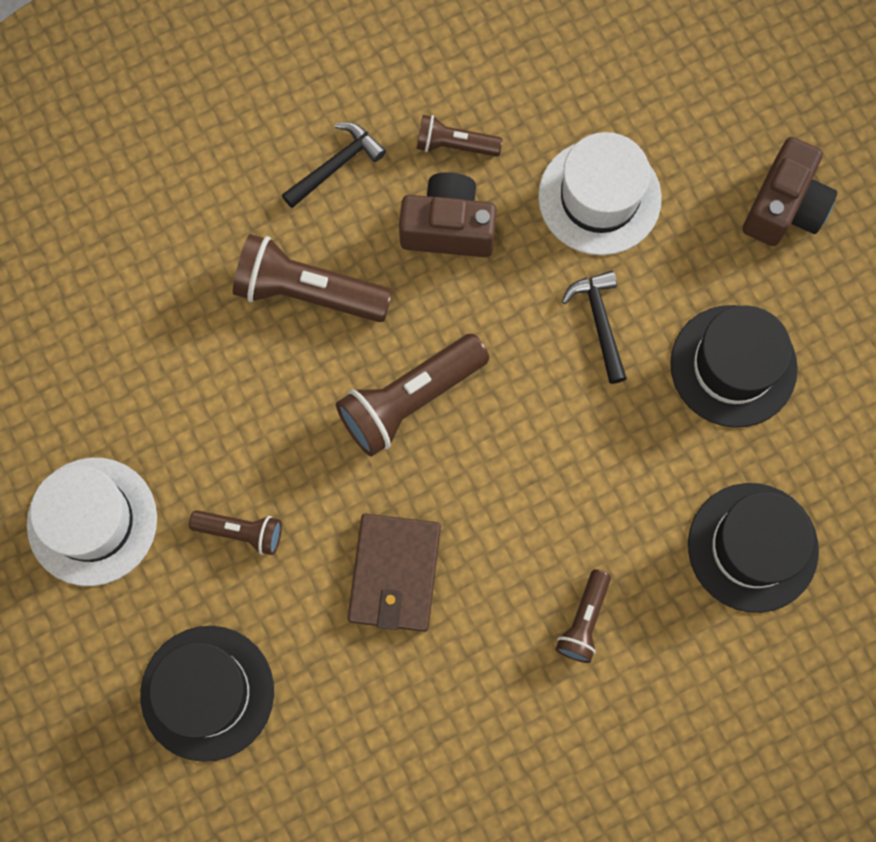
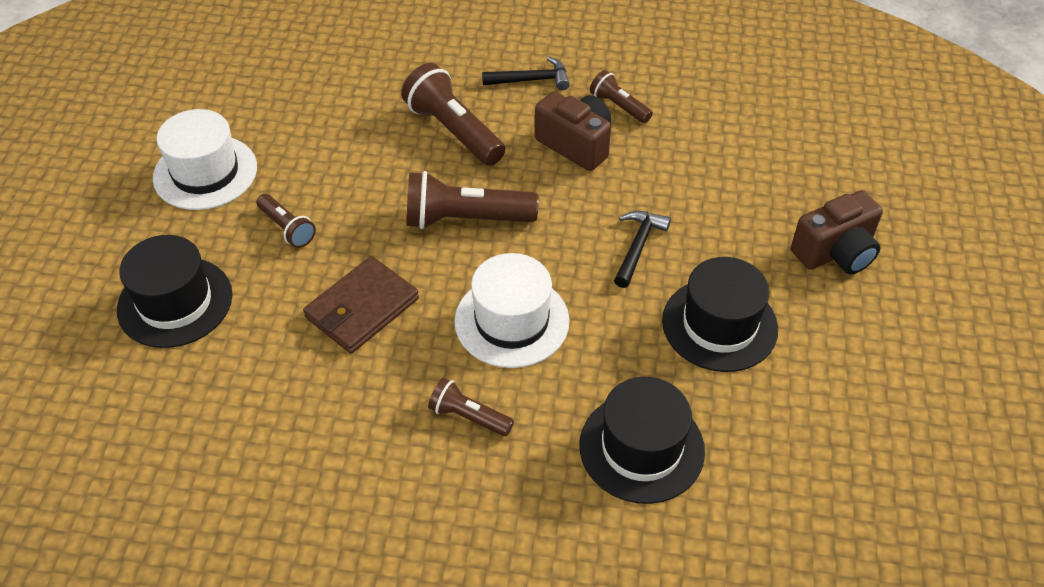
camera: 35 degrees right, 25 degrees down
white hat [538,132,662,255] -> white hat moved to [454,253,570,368]
brown flashlight [555,569,611,663] -> brown flashlight turned 60 degrees clockwise [428,378,514,436]

